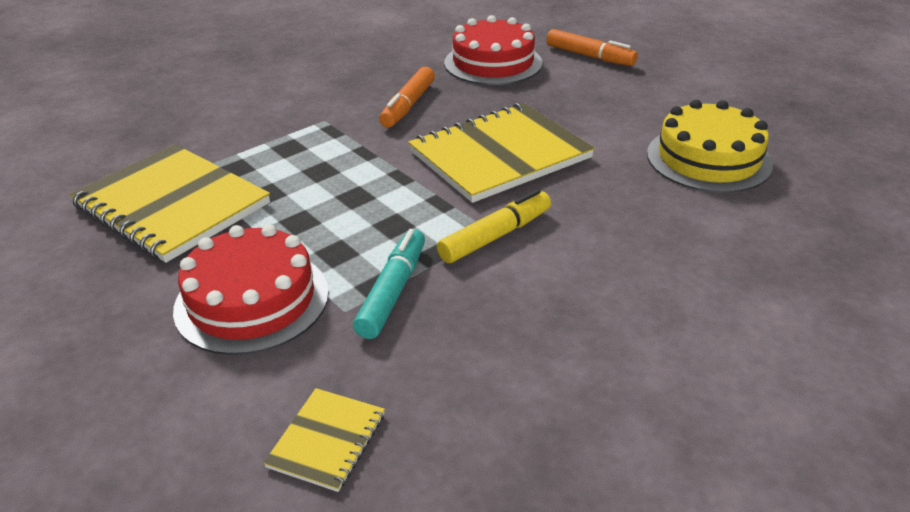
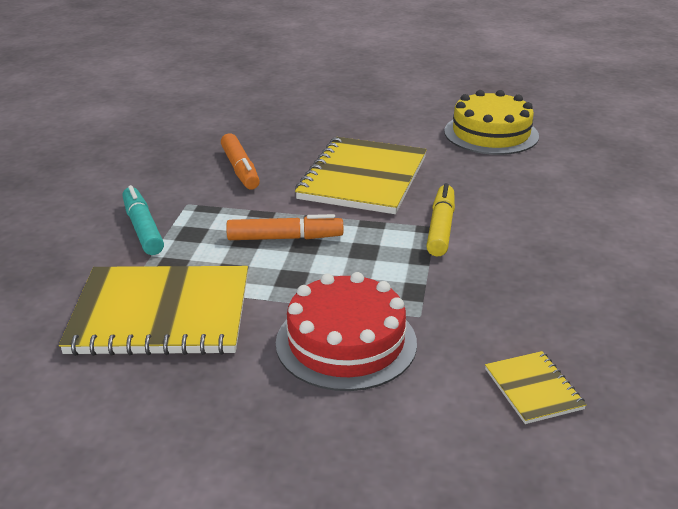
camera: 40 degrees left, 5 degrees down
turquoise marker [353,229,425,339] -> turquoise marker moved to [123,185,164,255]
red cake [444,15,543,85] -> none
orange marker [547,29,638,66] -> orange marker moved to [226,214,343,240]

